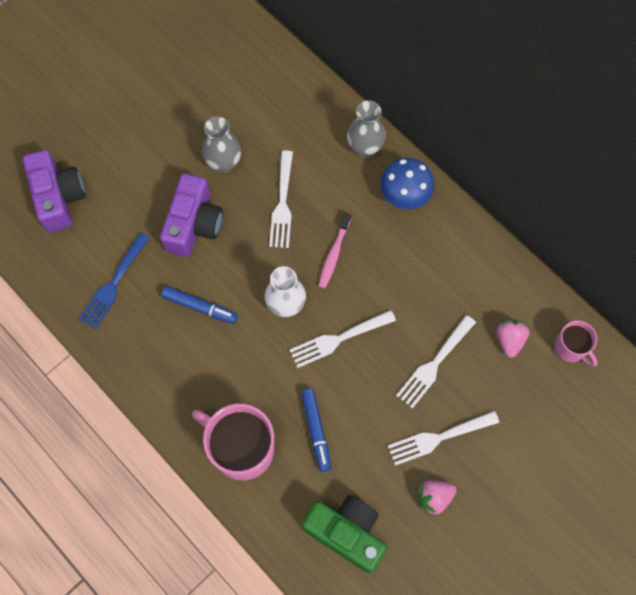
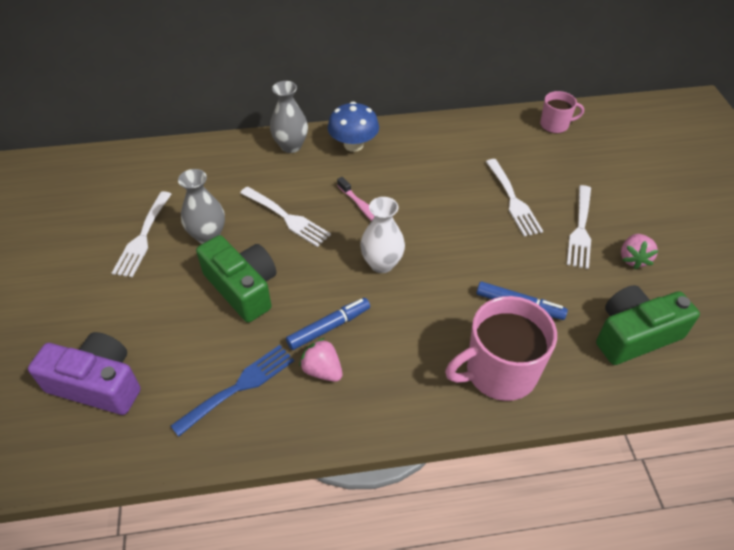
camera: 55 degrees left, 20 degrees down
blue fork [79,232,150,329] -> blue fork turned 105 degrees counterclockwise [171,345,294,437]
purple camera [160,173,223,257] -> green camera [196,235,276,322]
white fork [290,310,396,368] -> white fork moved to [112,191,171,277]
pink strawberry [497,319,529,358] -> pink strawberry moved to [299,338,343,382]

